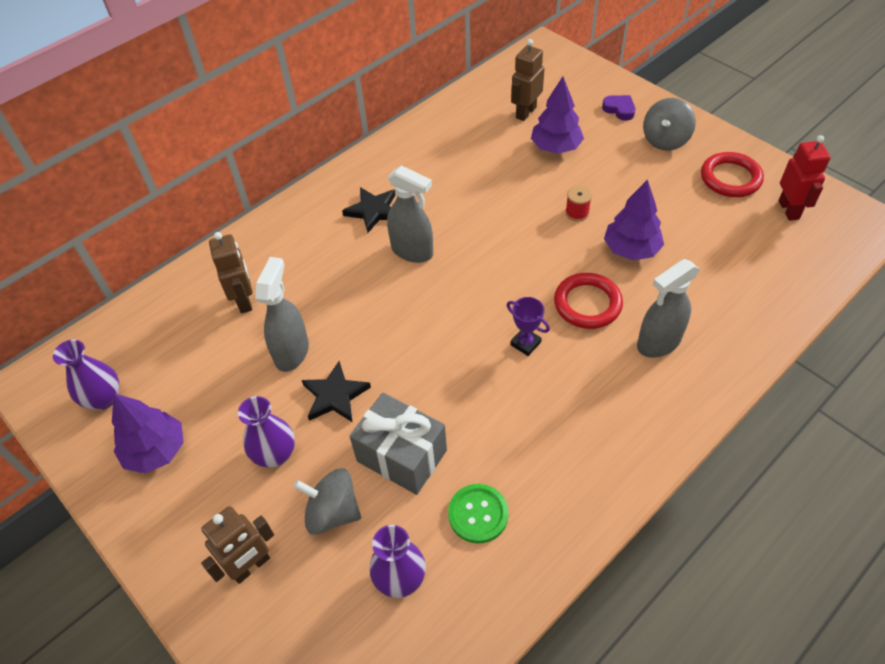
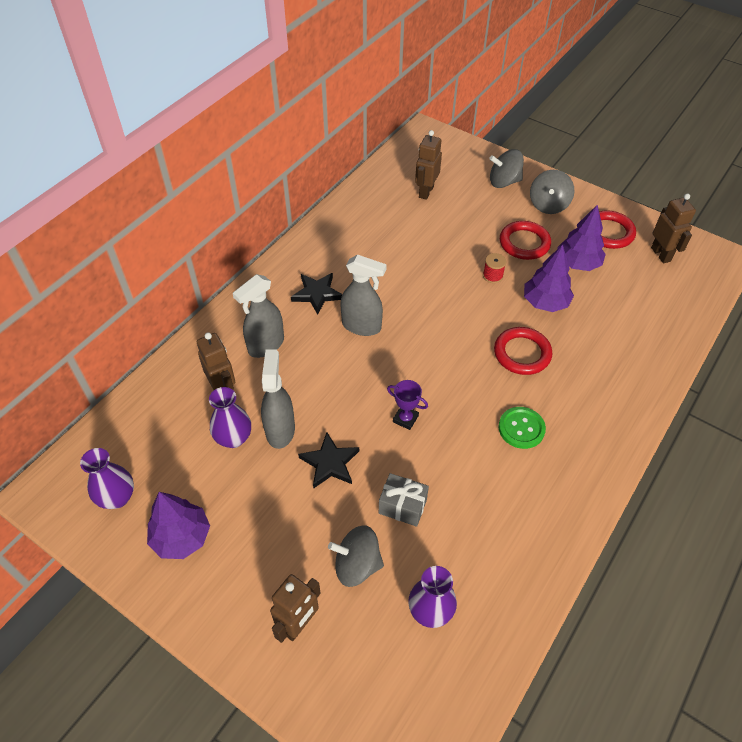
camera: 15 degrees left, 0 degrees up
purple vase [238,396,295,468] -> purple vase moved to [209,387,251,448]
grey gift [350,393,447,495] -> grey gift [379,473,429,527], size x0.65
green button [448,484,509,543] -> green button moved to [498,407,546,449]
purple trophy [507,297,550,356] -> purple trophy moved to [387,380,428,430]
purple tree [531,76,584,154] -> purple tree moved to [557,205,606,271]
purple heart [602,95,635,121] -> grey spinning top [489,149,524,188]
grey spray bottle [637,259,700,358] -> grey spray bottle moved to [233,274,284,358]
red robot [779,135,831,221] -> brown robot [651,194,696,263]
none -> red ring [500,221,551,260]

